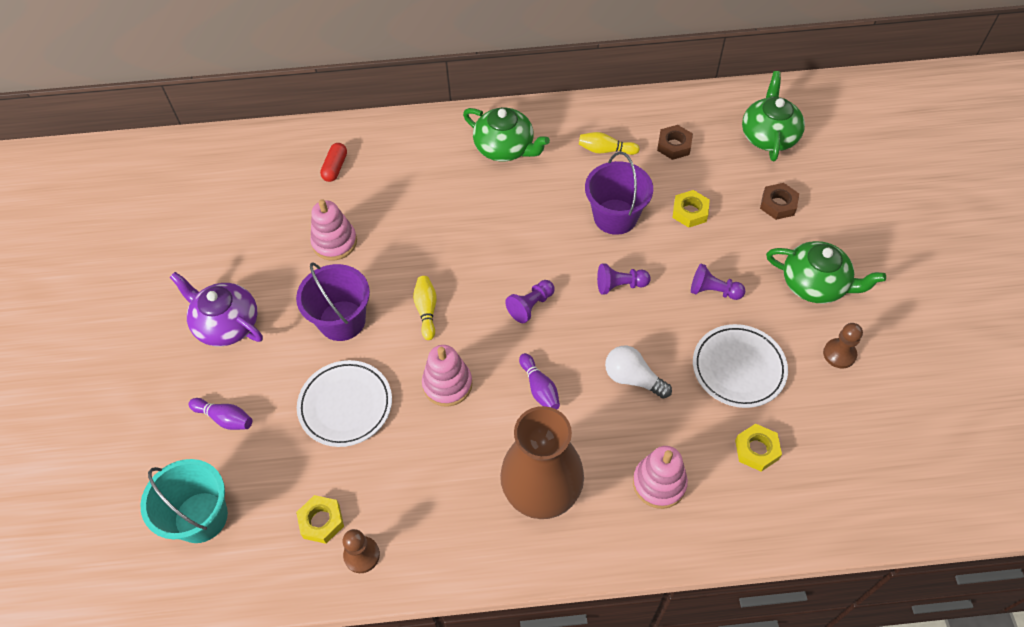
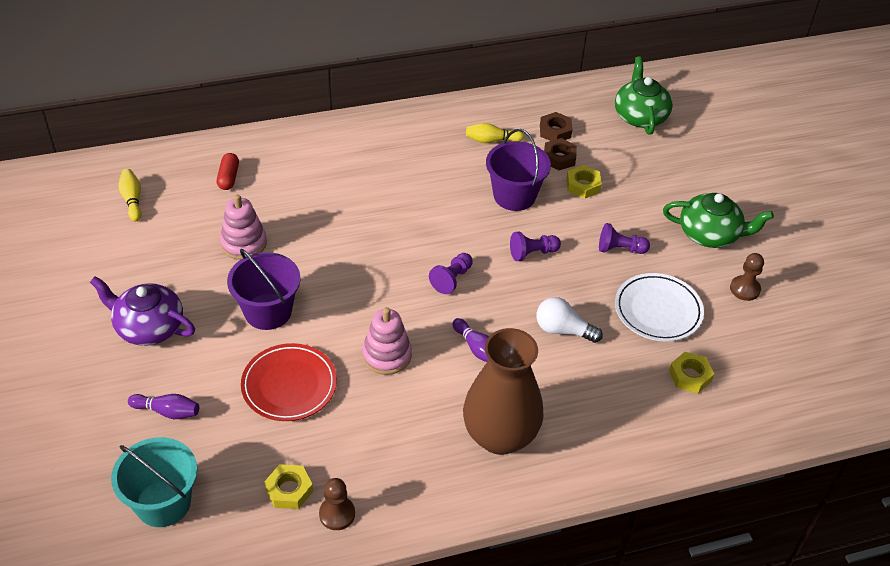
camera: 15 degrees left, 10 degrees down
white plate [297,360,392,447] -> red plate [241,343,337,421]
yellow bowling pin [413,276,437,340] -> yellow bowling pin moved to [118,169,142,221]
green teapot [463,107,550,161] -> none
pink stacking toy [633,446,688,509] -> none
brown nut [760,183,799,220] -> brown nut moved to [544,138,577,170]

